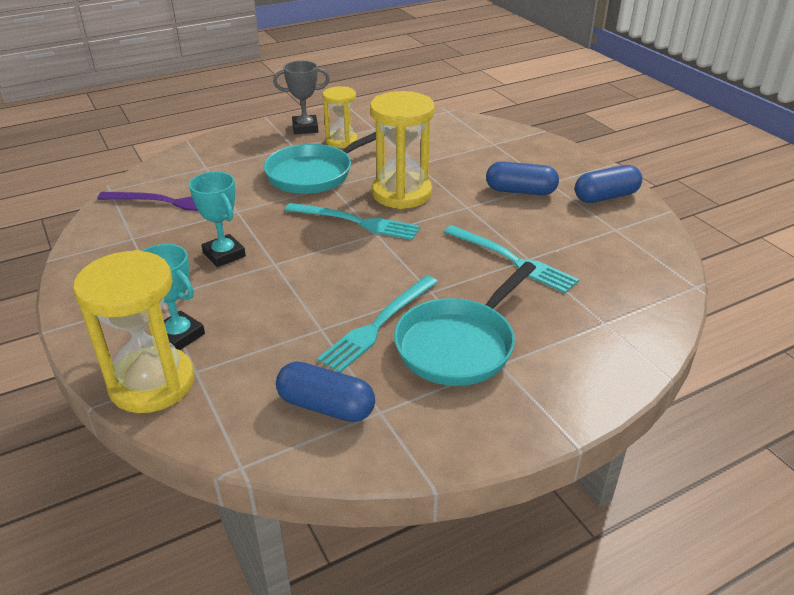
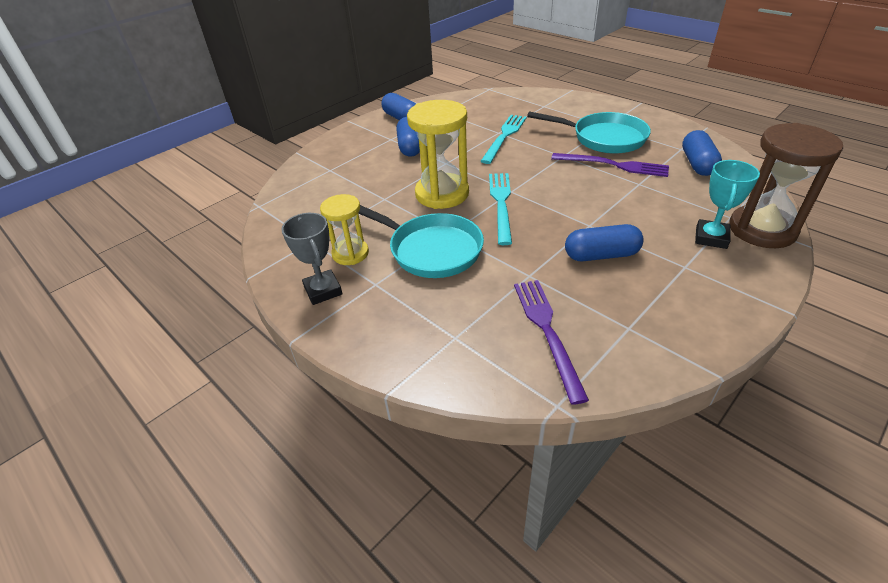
camera: 105 degrees left, 5 degrees up
yellow hourglass [73,250,195,413] -> brown hourglass [729,123,843,248]
turquoise trophy [189,171,246,267] -> blue capsule [565,224,644,261]
turquoise fork [317,275,438,373] -> purple fork [551,153,669,177]

